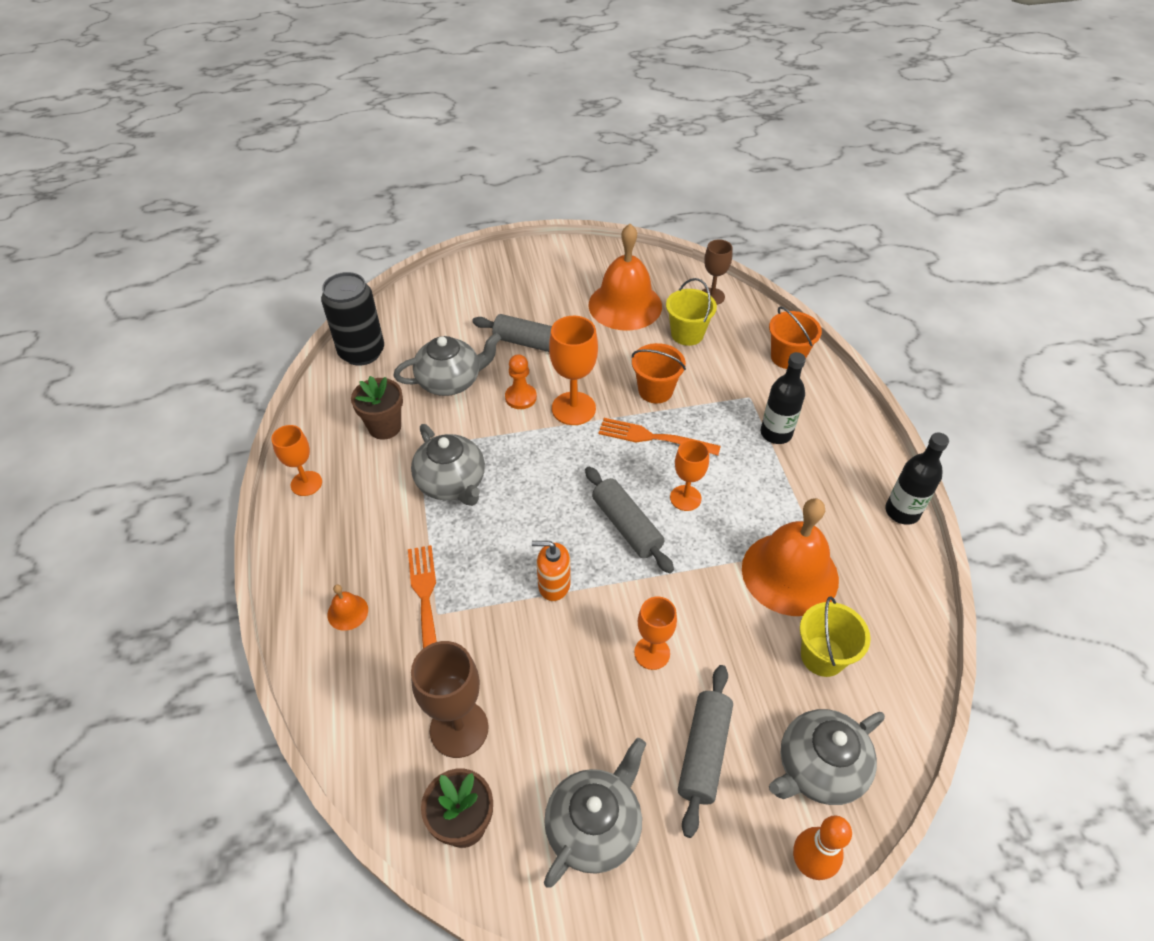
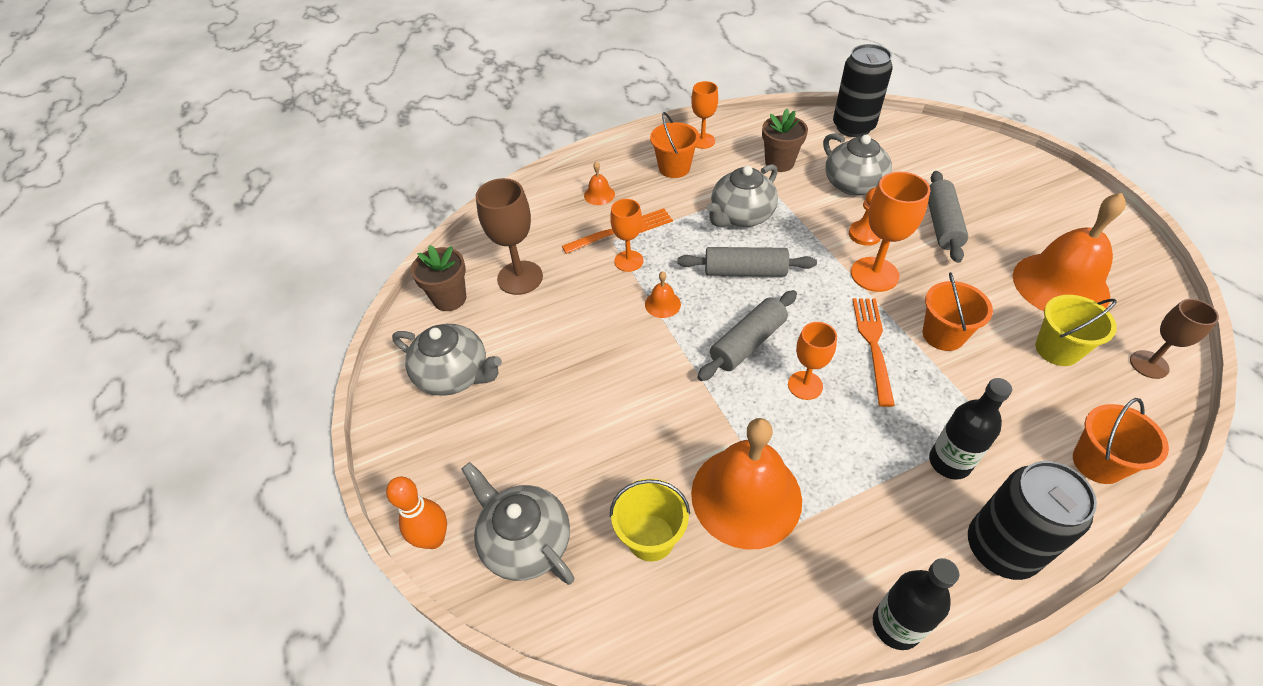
camera: 80 degrees right, 0 degrees up
orange soap dispenser [532,541,570,601] -> orange bell [645,271,681,318]
orange goblet [634,597,677,670] -> orange goblet moved to [610,199,643,272]
grey rolling pin [678,665,733,838] -> grey rolling pin moved to [677,247,817,277]
none -> orange bucket [650,112,699,178]
none -> black can [968,461,1097,580]

